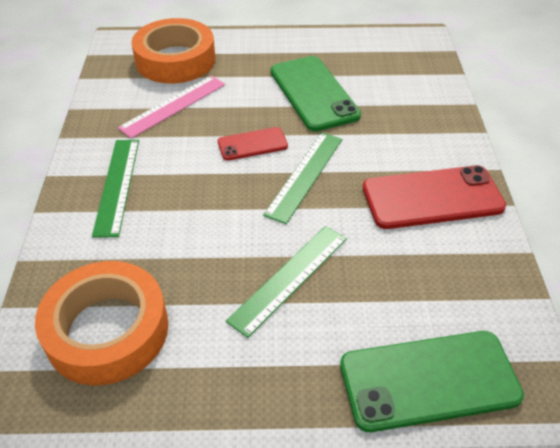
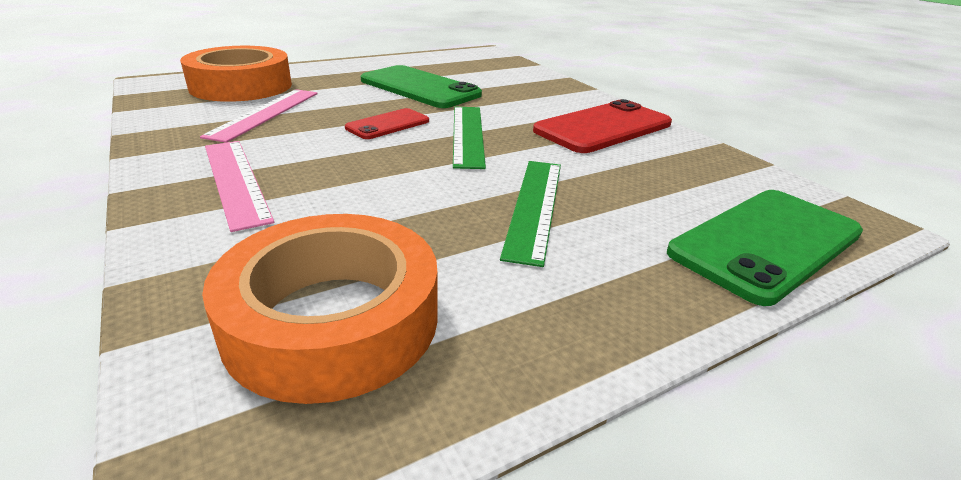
camera: 30 degrees left, 15 degrees down
green ruler [92,140,139,238] -> pink ruler [205,141,274,232]

